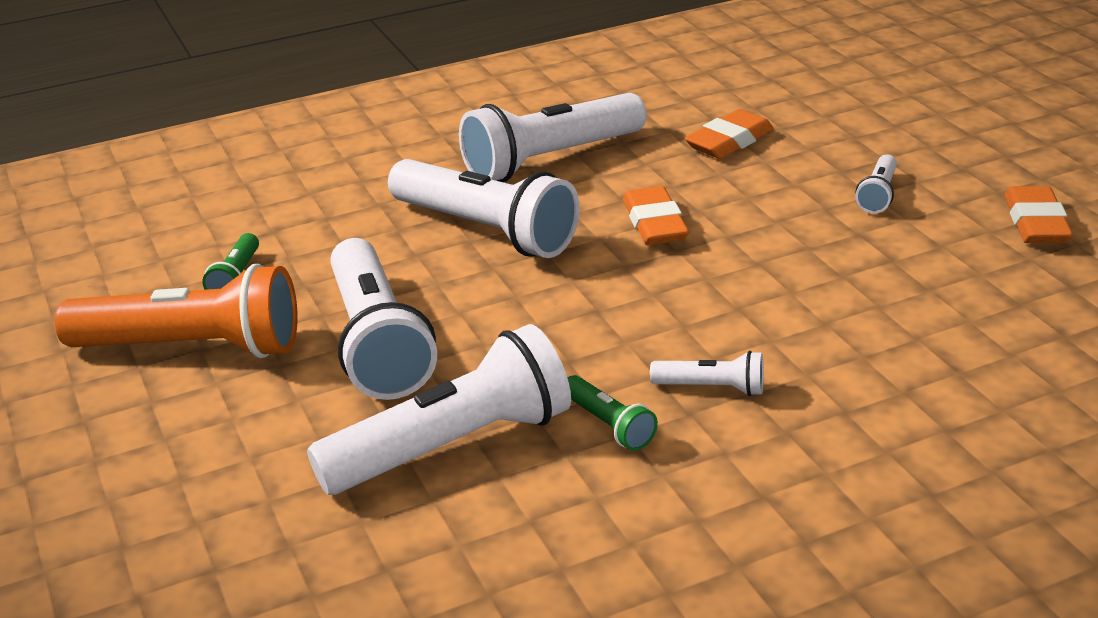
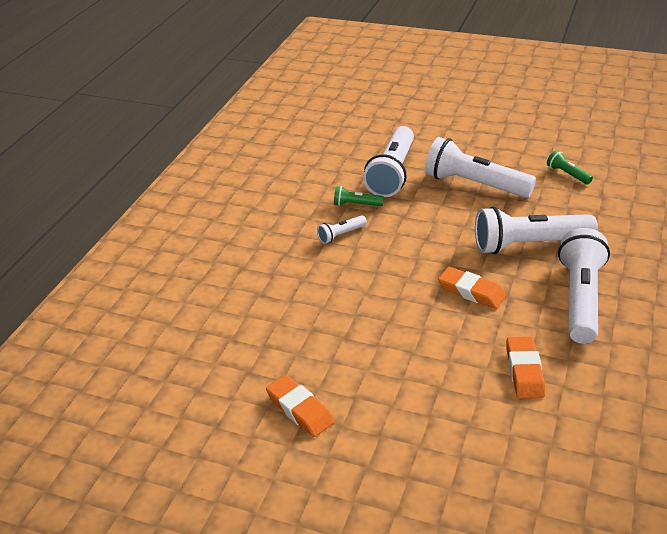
camera: 135 degrees right, 5 degrees up
orange flashlight [55,264,298,358] -> none
white flashlight [855,154,897,213] -> none

